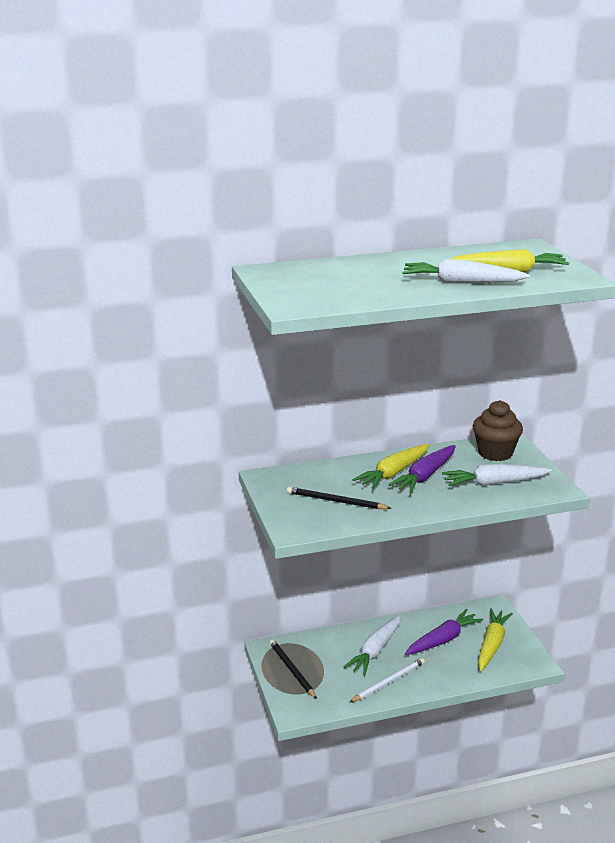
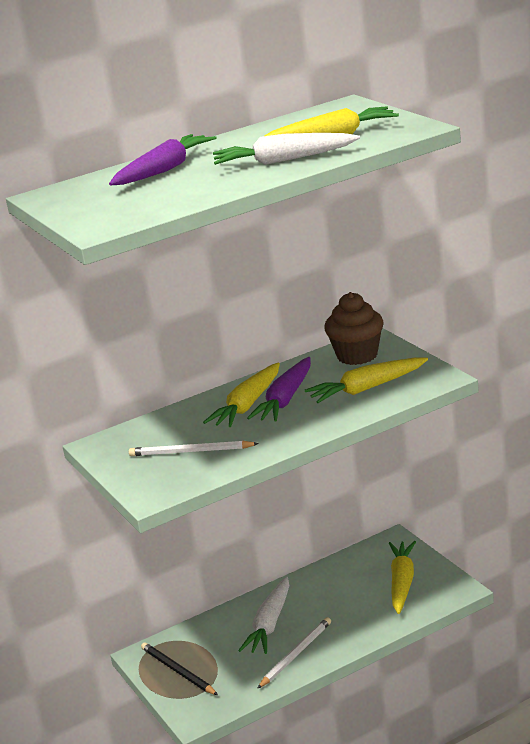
camera: 10 degrees left, 0 degrees up
black pencil [287,487,391,509] -> white pencil [129,441,259,456]
purple carrot [405,609,483,655] -> purple carrot moved to [109,134,216,185]
white carrot [442,464,552,486] -> yellow carrot [305,358,428,403]

